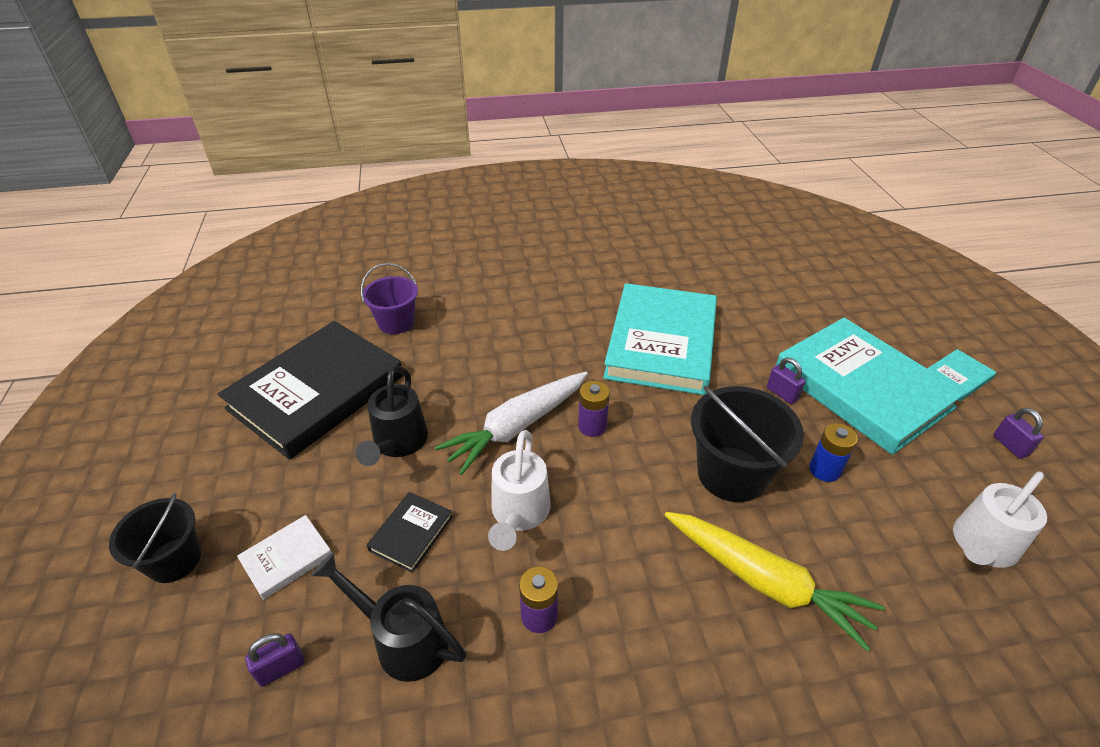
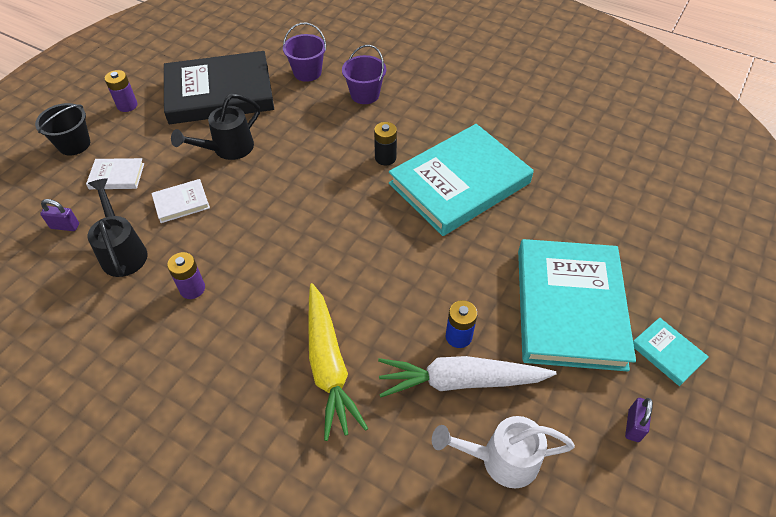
camera: 40 degrees right, 10 degrees up
black book [367,492,453,573] -> white book [151,179,210,223]
white carrot [435,372,588,475] -> white carrot moved to [378,356,557,398]
white watering can [488,430,551,551] -> none
purple battery [578,381,610,437] -> purple battery moved to [105,70,137,112]
black bucket [691,386,804,502] -> none
purple padlock [767,358,805,404] -> none
turquoise book [927,349,996,401] -> turquoise book turned 45 degrees clockwise [633,318,709,386]
none -> purple bucket [342,45,386,104]
none -> black battery [374,122,397,165]

